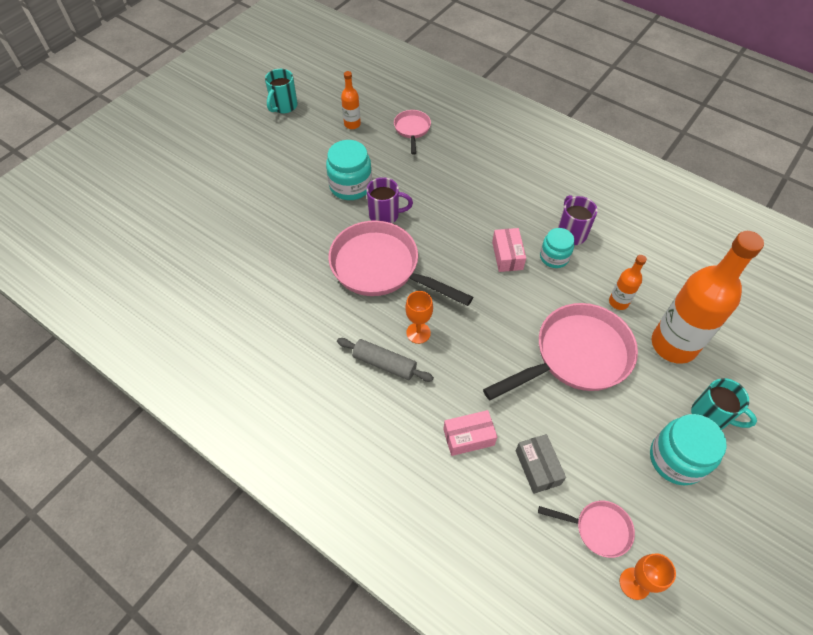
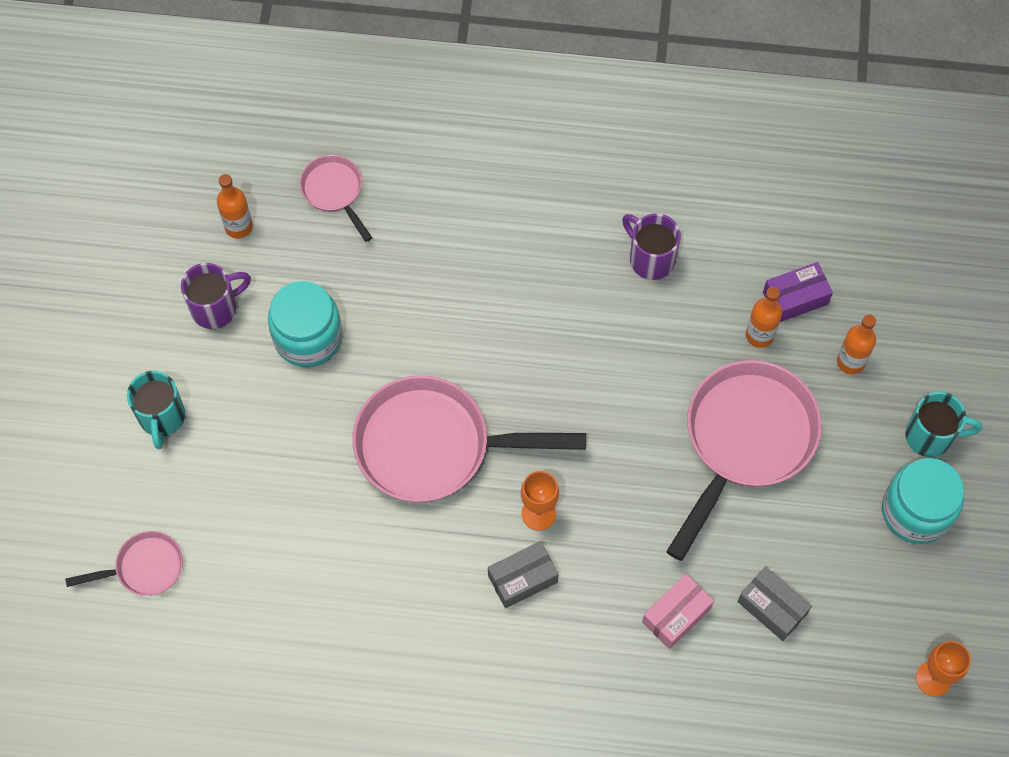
camera: 30 degrees left, 10 degrees up
turquoise mug [265,69,297,113] -> turquoise mug moved to [127,371,185,449]
grey rolling pin [337,338,434,382] -> grey box [488,541,559,608]
purple mug [366,177,413,223] -> purple mug moved to [181,263,251,329]
pink box [492,228,526,272] -> none
pink pan [538,501,635,558] -> pink pan moved to [65,531,183,596]
turquoise jar [540,228,574,268] -> none
orange bottle [651,231,764,364] -> orange bottle [837,314,876,374], size x0.46
none -> purple box [763,262,833,322]

